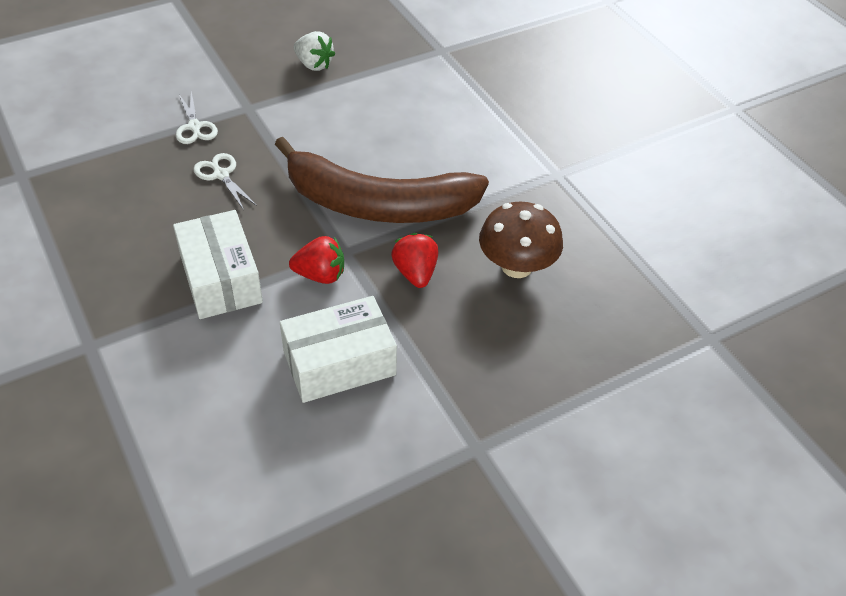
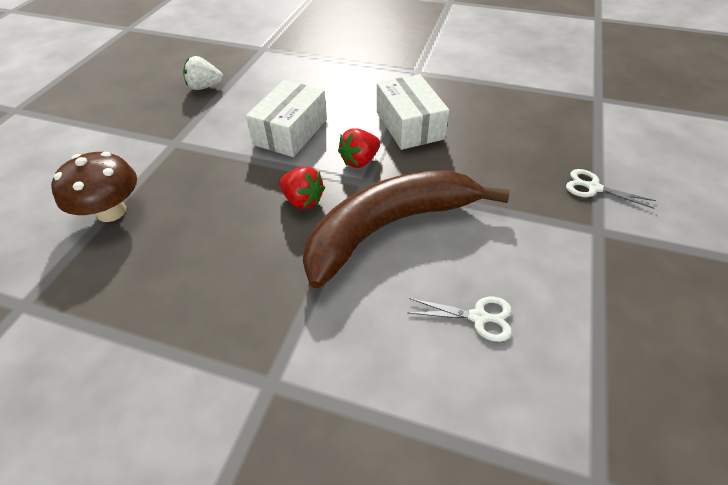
camera: 140 degrees right, 0 degrees up
white box [173,210,263,319] -> white box turned 45 degrees clockwise [377,74,449,150]
white scissors [193,153,257,210] -> white scissors moved to [408,297,512,342]
white strawberry [293,31,335,71] -> white strawberry moved to [183,56,223,90]
brown mushroom [479,201,563,278] -> brown mushroom moved to [51,152,137,222]

